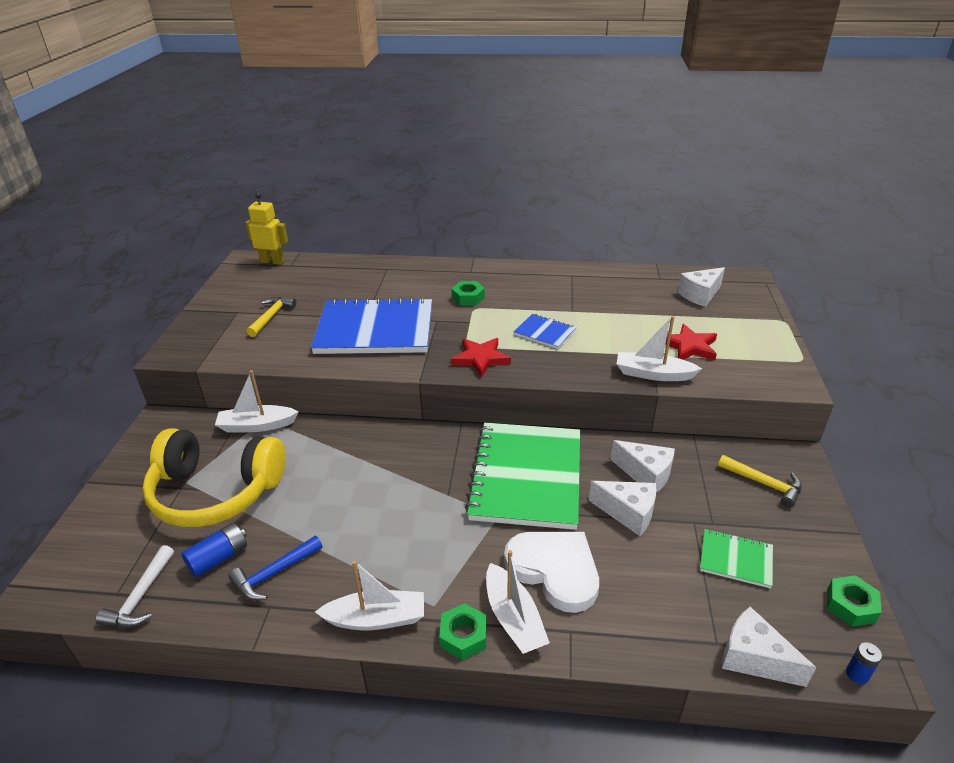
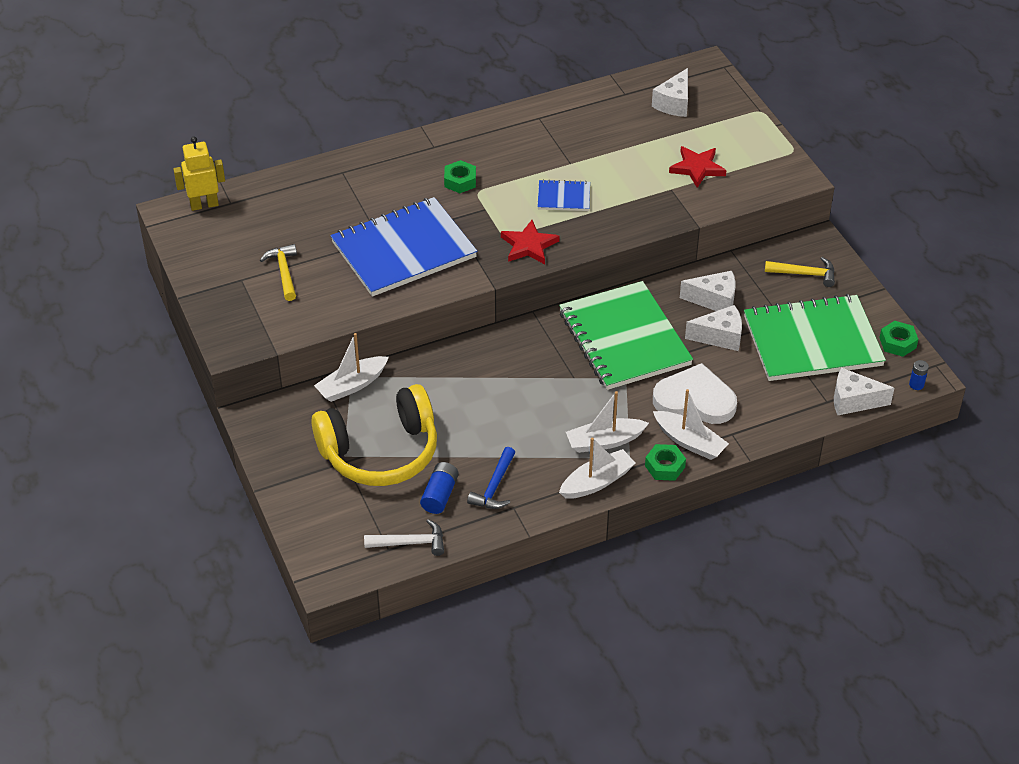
camera: 30 degrees left, 10 degrees up
white hammer [95,545,174,627] -> white hammer turned 75 degrees counterclockwise [364,519,444,556]
white boat [617,316,702,381] -> white boat moved to [566,391,649,453]
green notebook [700,529,773,588] -> green notebook [744,294,886,381], size x2.22

